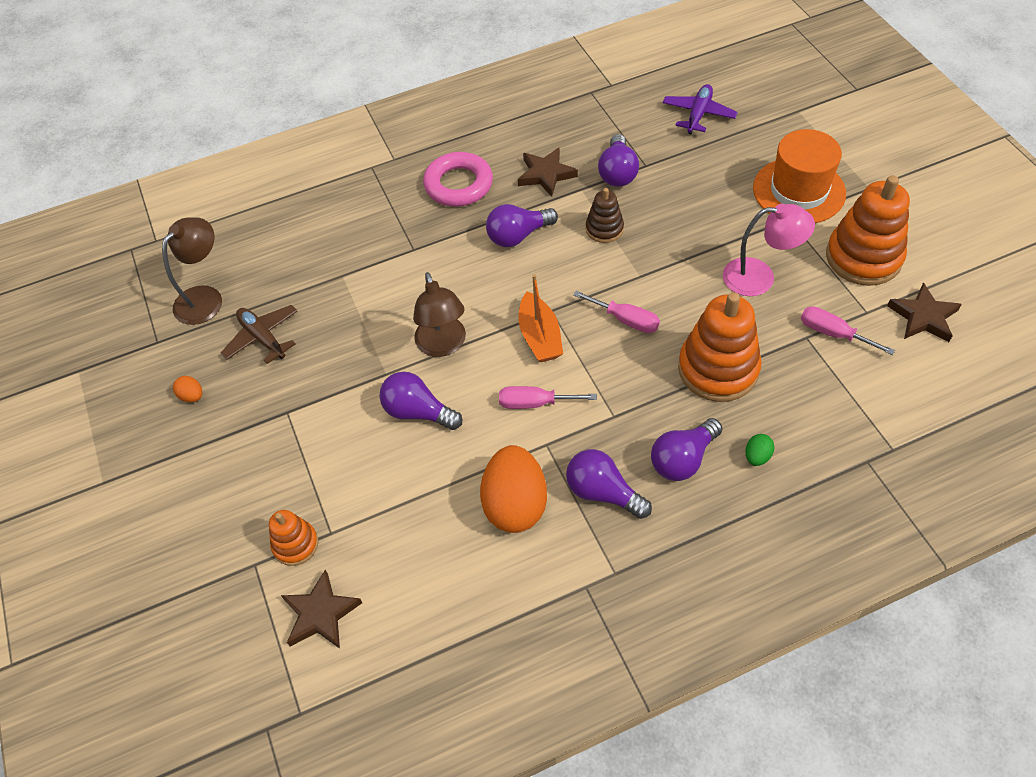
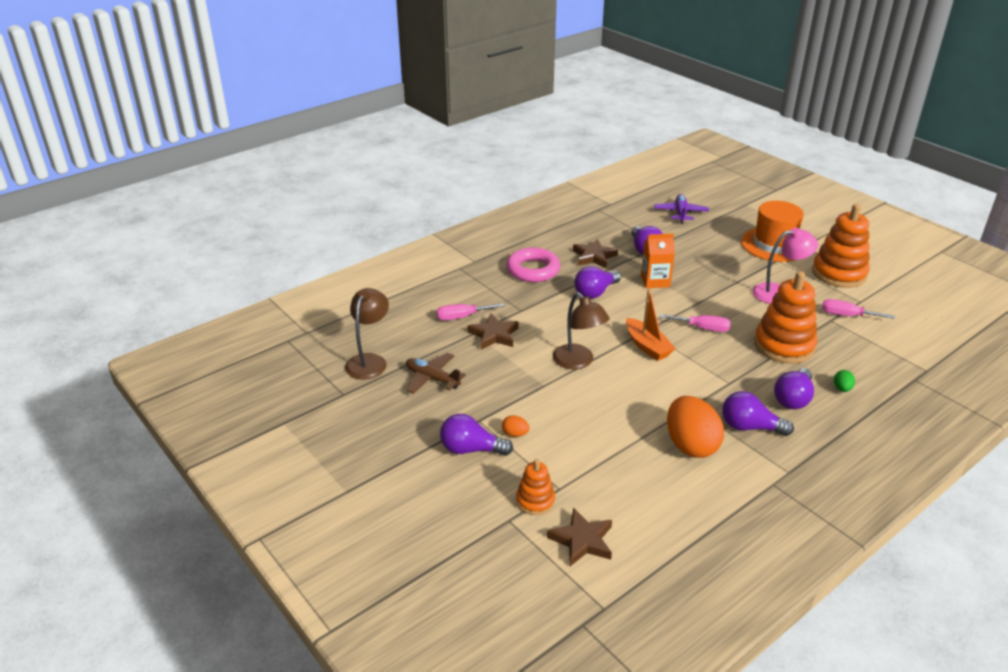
camera: 20 degrees left, 20 degrees down
orange egg [173,376,202,402] -> orange egg moved to [502,415,529,437]
purple light bulb [379,372,462,430] -> purple light bulb moved to [440,414,513,456]
pink screwdriver [499,386,597,409] -> pink screwdriver moved to [436,303,504,320]
brown stacking toy [586,188,624,243] -> orange carton [641,234,675,288]
brown star [887,282,962,342] -> brown star moved to [468,314,519,350]

